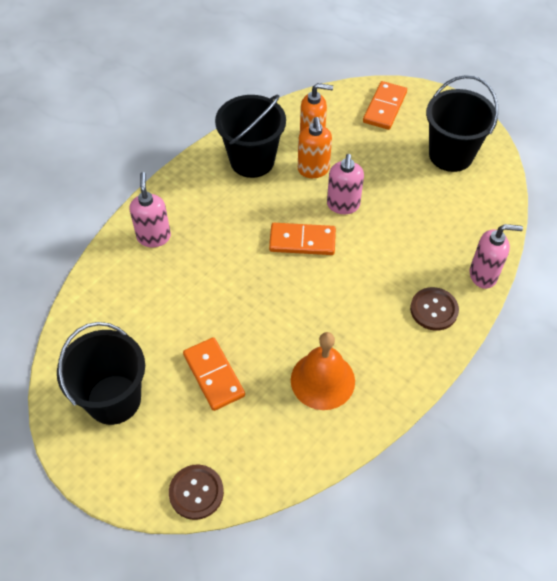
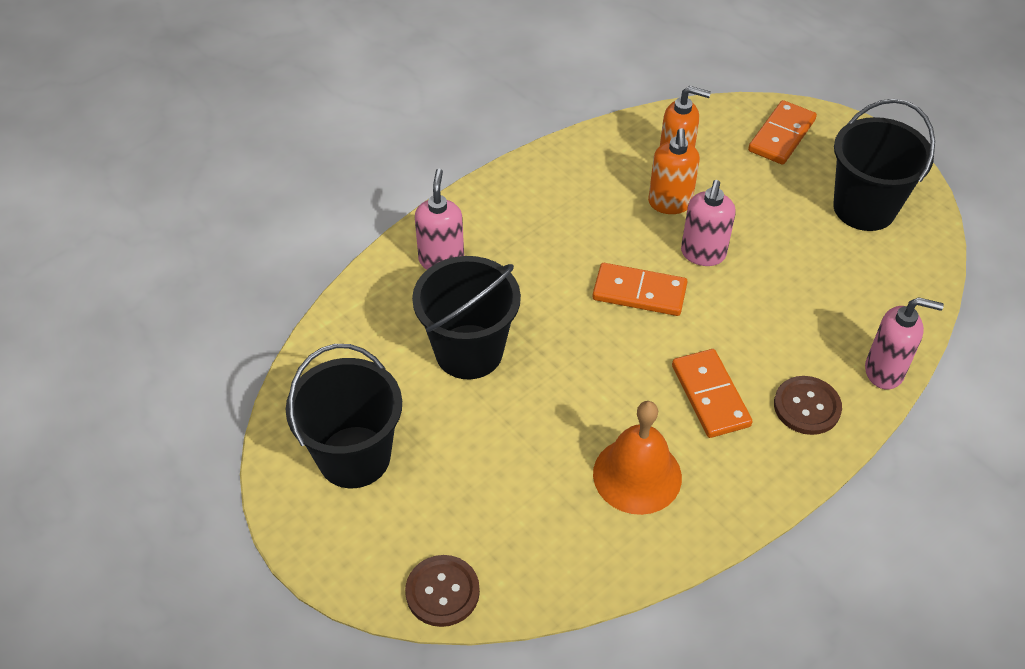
camera: 10 degrees right, 5 degrees down
orange domino [183,337,245,411] -> orange domino moved to [672,349,753,438]
black bucket [215,95,286,178] -> black bucket moved to [412,256,521,379]

